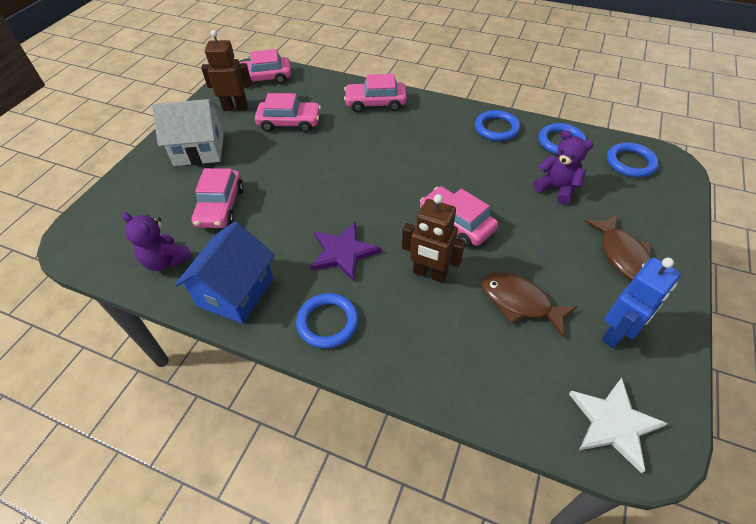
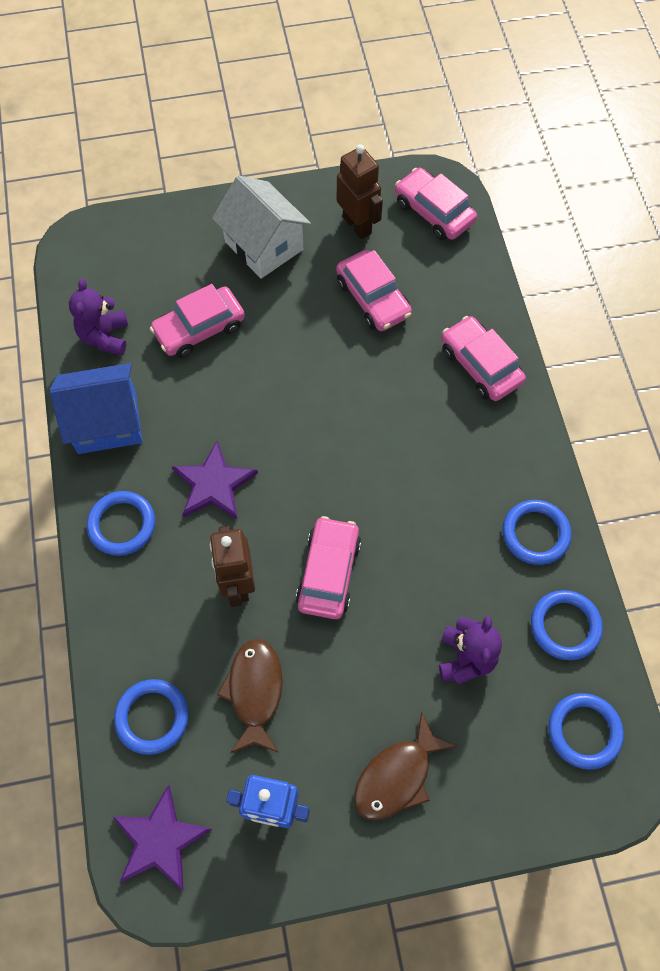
camera: 55 degrees right, 15 degrees up
white star [569,378,668,474] -> purple star [113,785,212,890]
none -> blue ring [114,679,189,755]

